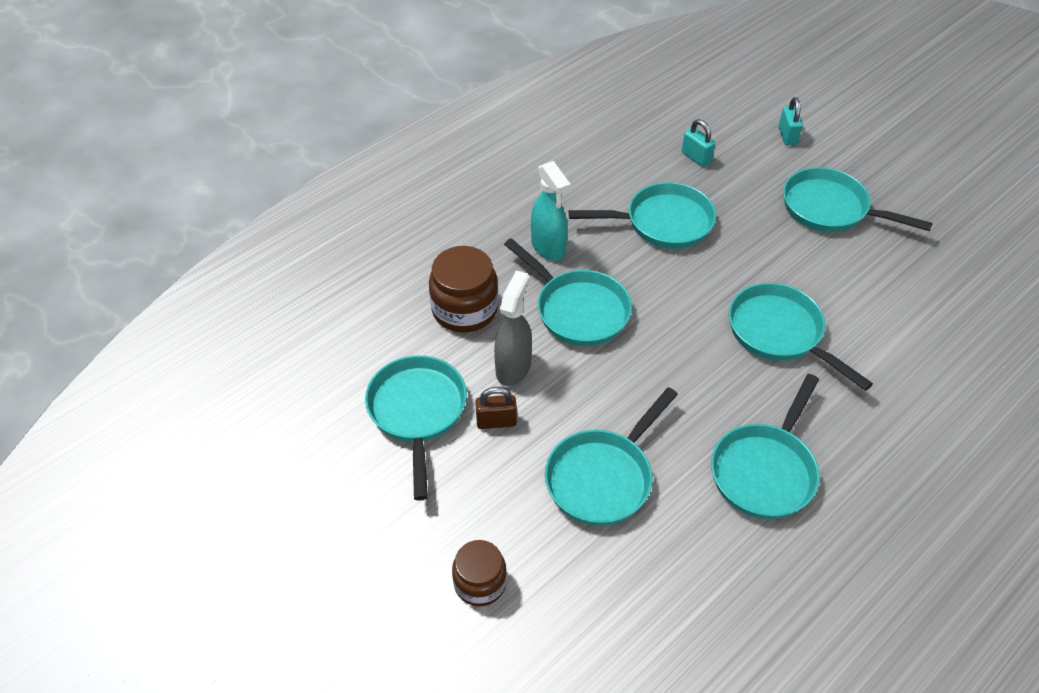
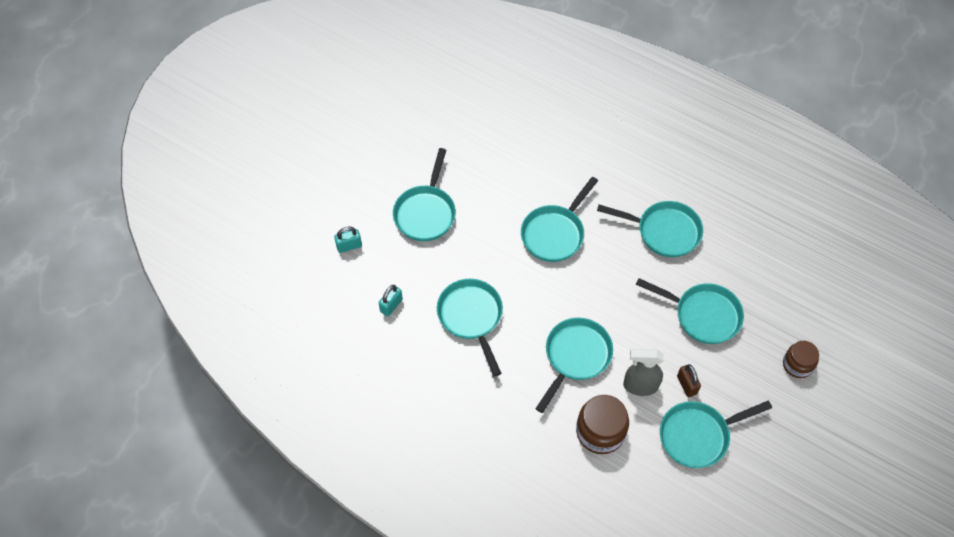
camera: 105 degrees left, 10 degrees up
turquoise spray bottle [531,161,571,261] -> none

